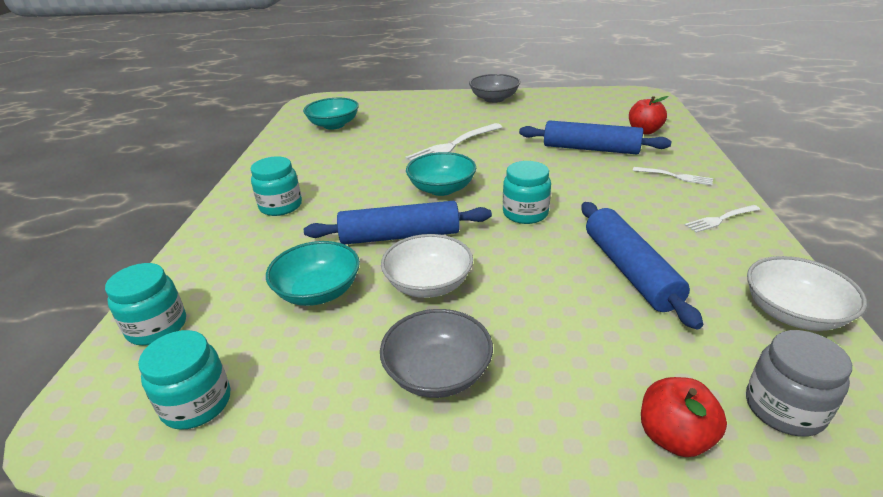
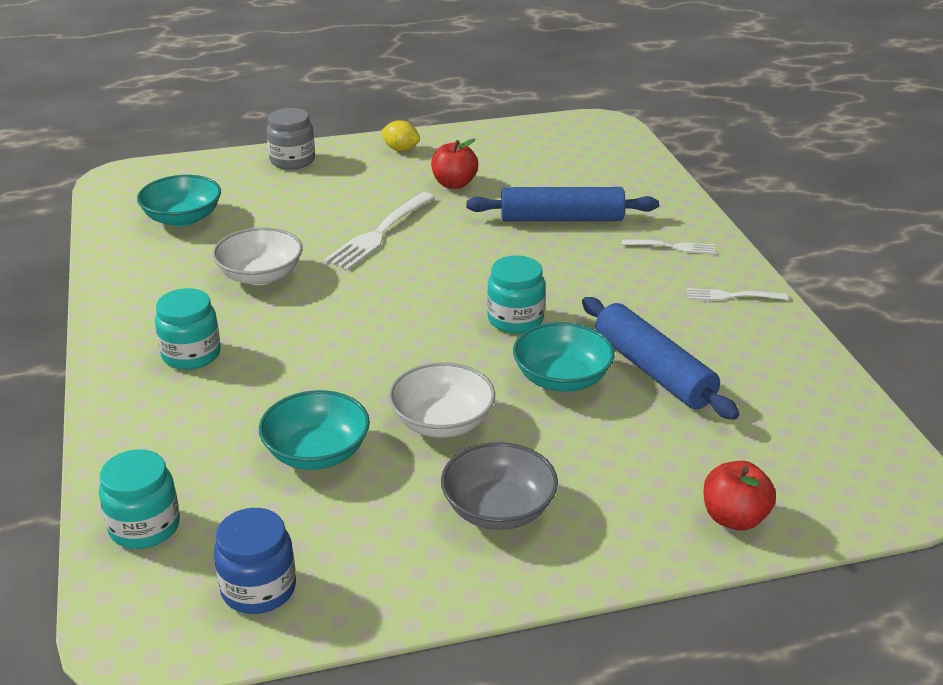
camera: 20 degrees left, 0 degrees up
turquoise jar [138,330,230,430] -> blue jar [214,508,296,614]
blue rolling pin [304,201,492,244] -> none
turquoise bowl [406,152,476,196] -> turquoise bowl moved to [513,322,615,392]
grey bowl [469,74,520,103] -> yellow lemon [381,120,420,151]
red apple [629,96,669,135] -> red apple moved to [431,139,478,189]
white fork [685,205,760,233] -> white fork turned 45 degrees clockwise [686,288,788,301]
grey jar [746,330,852,437] -> grey jar moved to [267,108,315,169]
white bowl [747,256,867,331] -> white bowl moved to [212,227,303,285]

